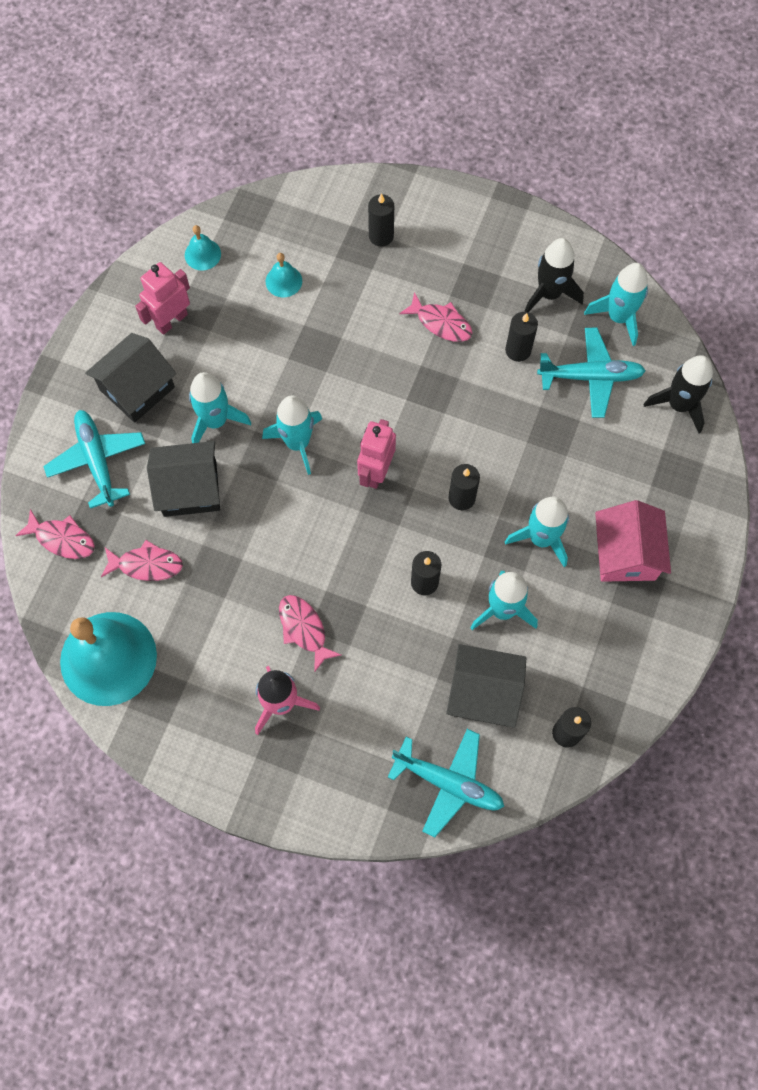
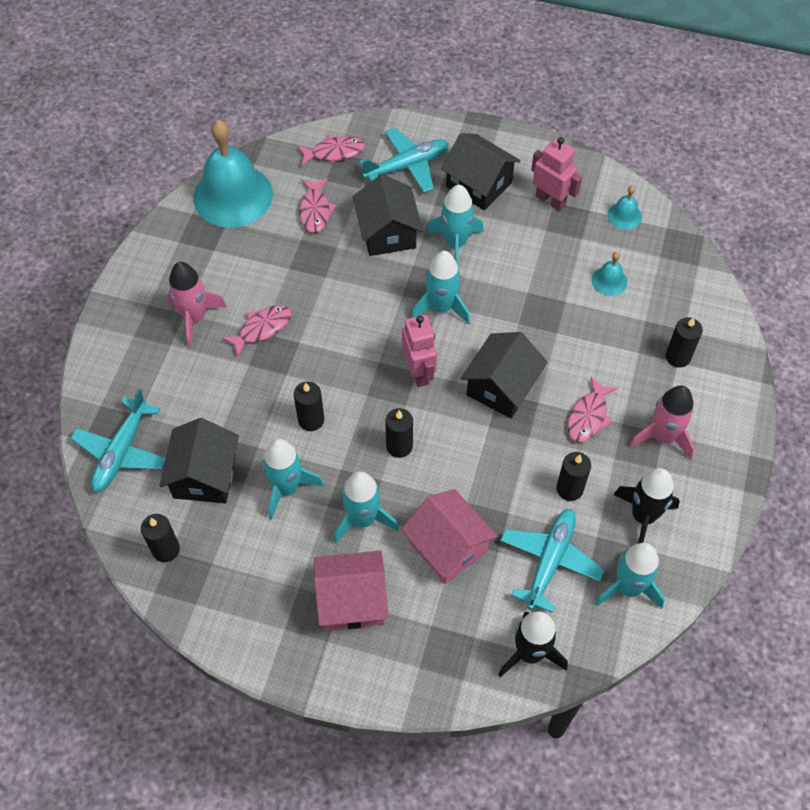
camera: 85 degrees right, 10 degrees down
pink fish [15,509,95,559] -> pink fish turned 120 degrees counterclockwise [297,134,365,166]
pink robot [357,419,396,489] -> pink robot turned 60 degrees clockwise [402,315,437,387]
turquoise plane [537,328,646,418] -> turquoise plane turned 150 degrees counterclockwise [500,509,605,613]
none -> pink house [401,489,498,584]
none -> black house [461,332,548,418]
none -> pink rocket [629,385,695,460]

